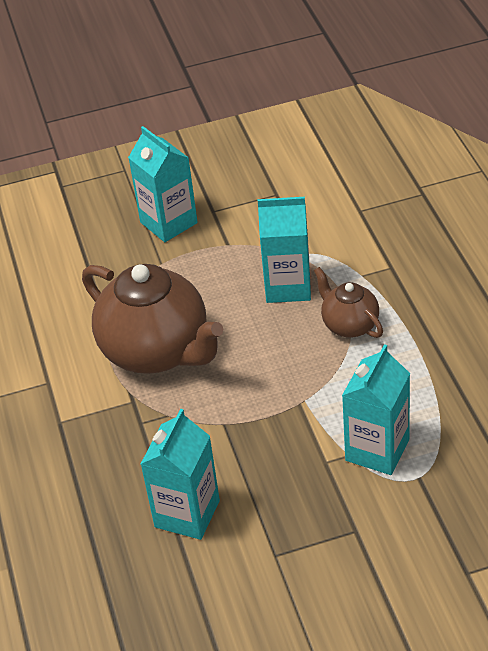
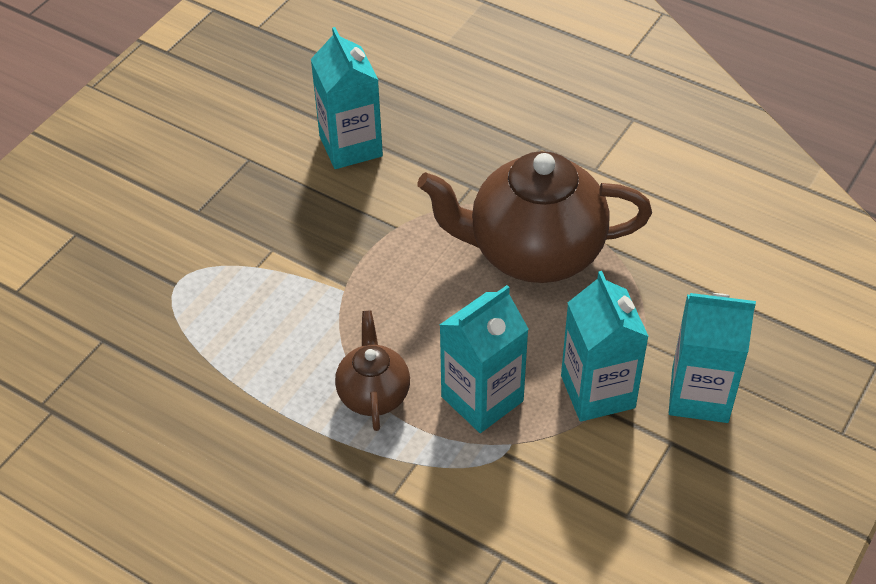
camera: 135 degrees right, 5 degrees up
brown teapot [314,267,383,338] -> brown teapot turned 105 degrees counterclockwise [335,310,410,431]
turquoise carton [342,344,410,475] -> turquoise carton moved to [561,271,649,422]

